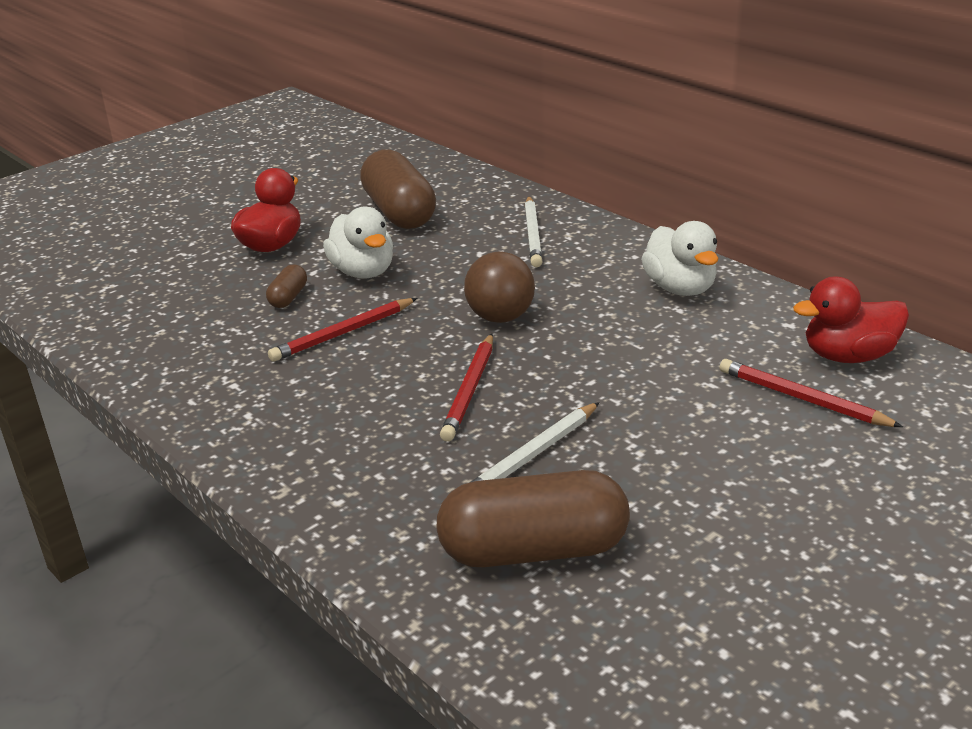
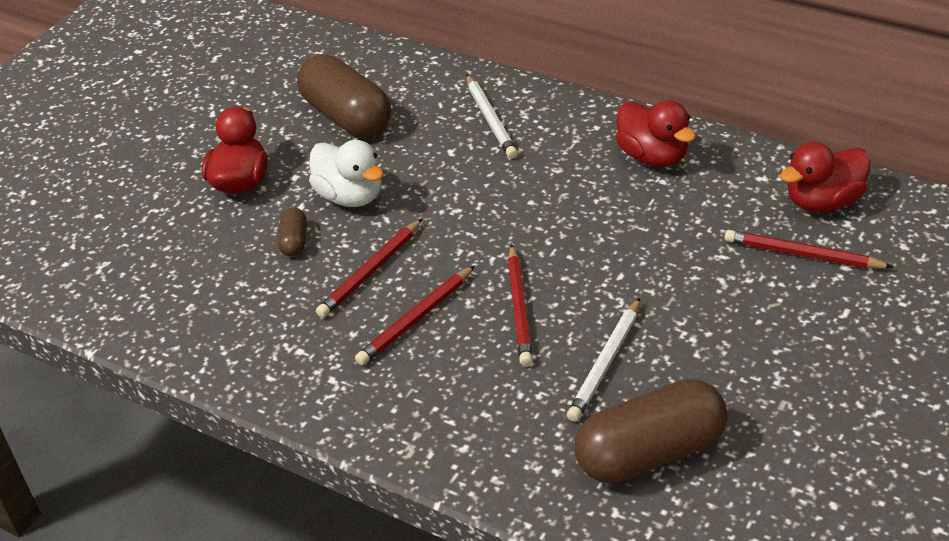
camera: 15 degrees left, 10 degrees up
brown ball [464,252,535,323] -> none
white duck [641,221,719,296] -> red duck [616,100,696,167]
none -> red pencil [355,265,475,365]

